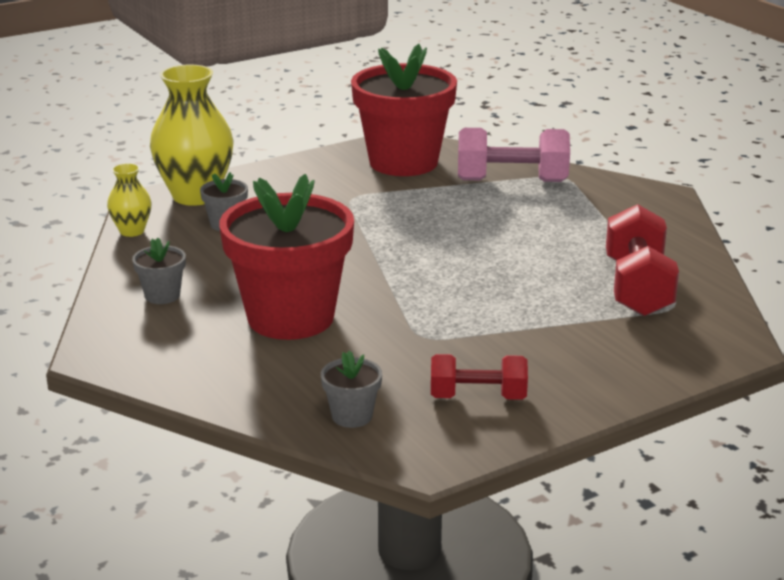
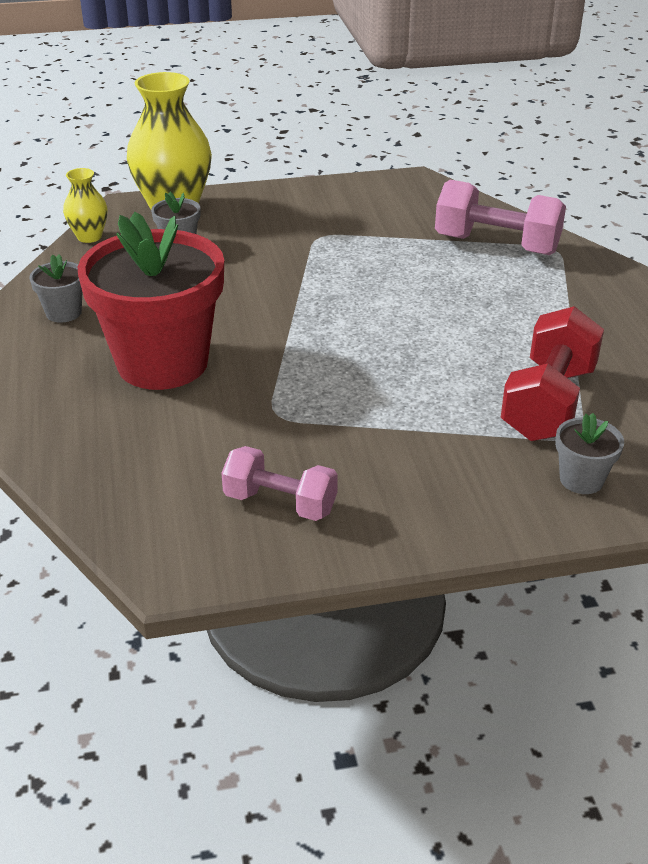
camera: 20 degrees right, 10 degrees up
grey flower pot [321,350,382,428] -> grey flower pot moved to [555,413,624,494]
red flower pot [351,44,457,176] -> none
red dumbbell [431,354,528,400] -> pink dumbbell [222,446,338,521]

